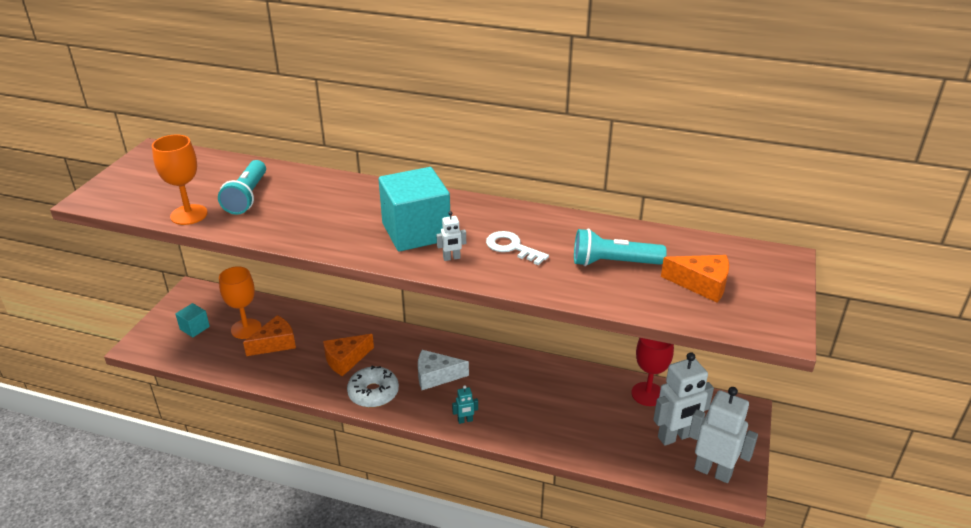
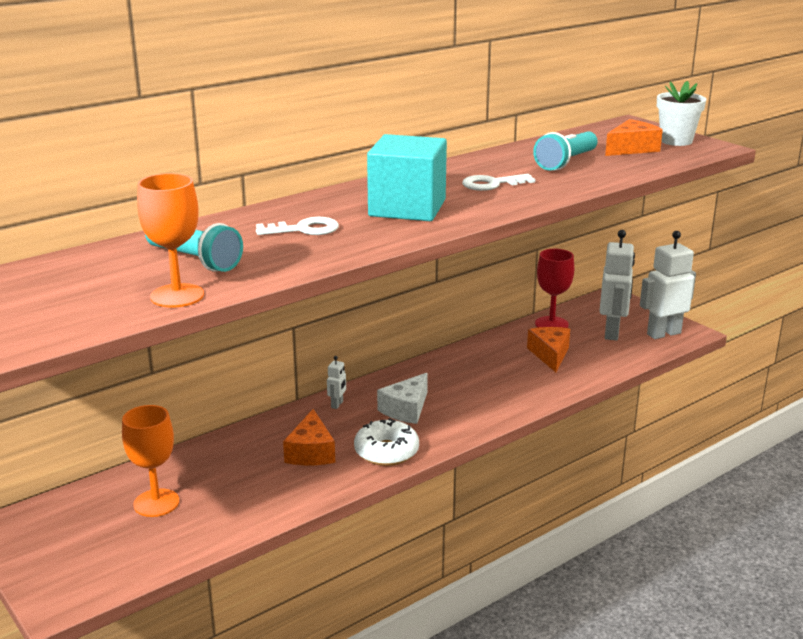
camera: 55 degrees left, 10 degrees down
turquoise cube [175,303,210,337] -> none
orange cheese [243,315,296,356] -> orange cheese moved to [527,327,570,372]
white robot [436,211,466,261] -> white robot moved to [327,356,346,409]
turquoise robot [452,385,478,424] -> none
none -> white key [256,217,339,235]
none -> white flower pot [657,81,706,146]

